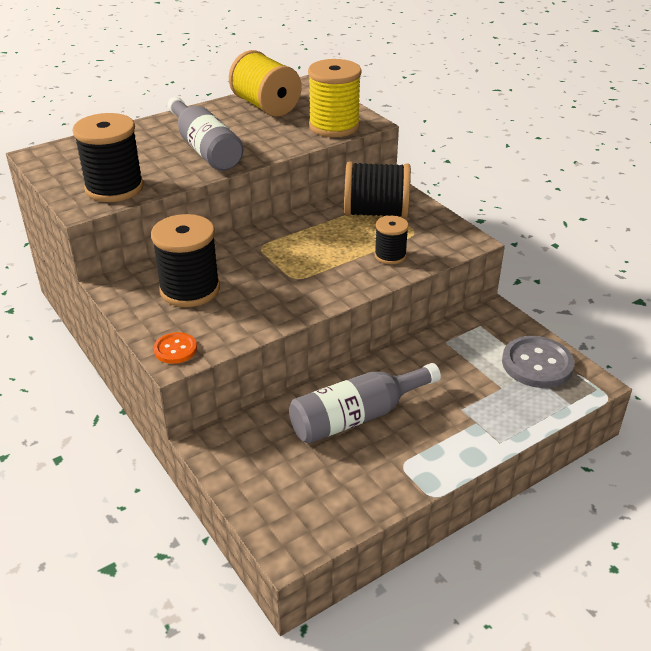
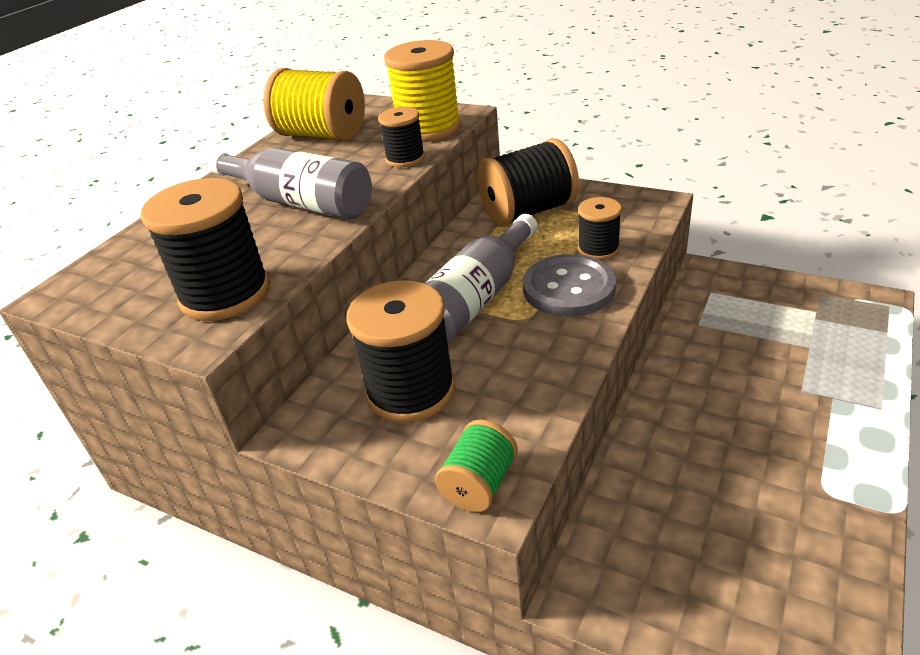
camera: 25 degrees left, 0 degrees up
orange button [154,332,197,364] -> green spool [435,419,518,512]
grey bottle [289,363,441,444] -> grey bottle moved to [425,214,538,343]
grey button [502,336,574,388] -> grey button moved to [523,254,616,317]
none -> black spool [378,107,425,167]

